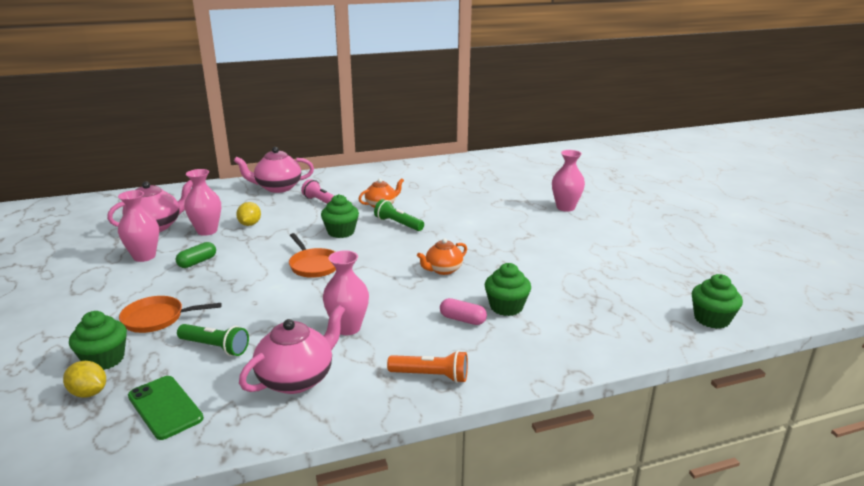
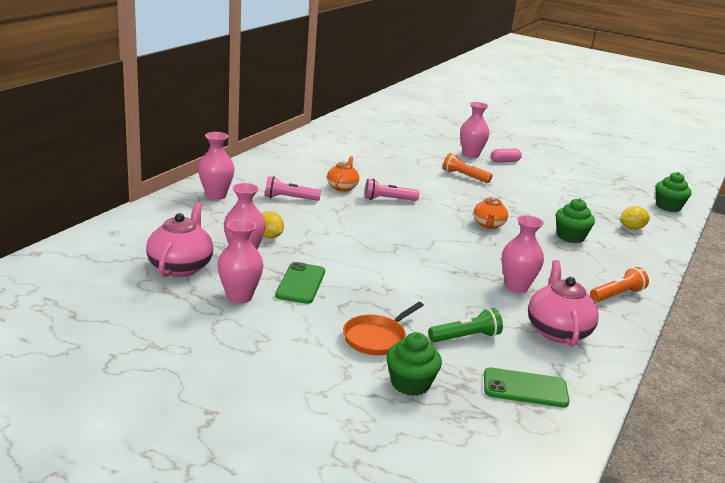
camera: 45 degrees left, 0 degrees up
yellow lemon [63,361,106,398] -> yellow lemon moved to [620,206,650,230]
green capsule [176,242,216,268] -> green phone [275,262,325,304]
pink teapot [234,147,314,193] -> pink vase [198,132,235,200]
orange pan [289,233,336,278] -> none
green cupcake [321,194,359,238] -> none
green flashlight [374,199,424,231] -> pink flashlight [364,178,419,201]
pink capsule [440,298,487,325] -> pink capsule moved to [491,149,522,162]
none -> orange flashlight [443,153,492,183]

